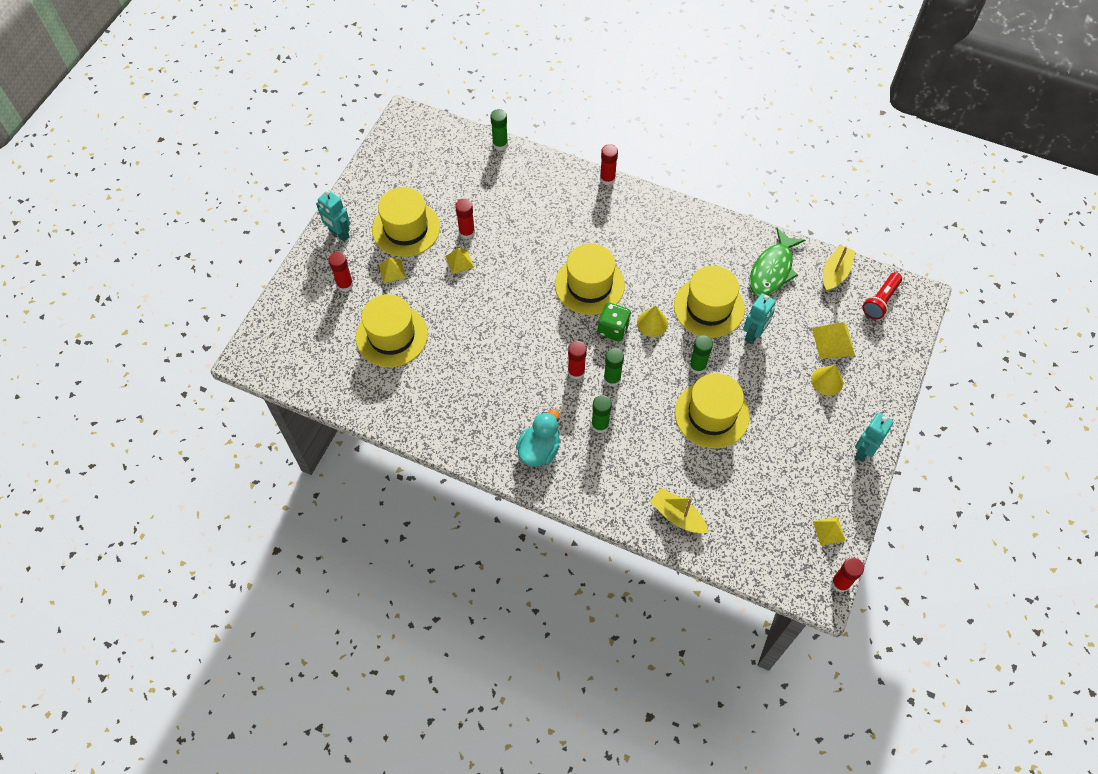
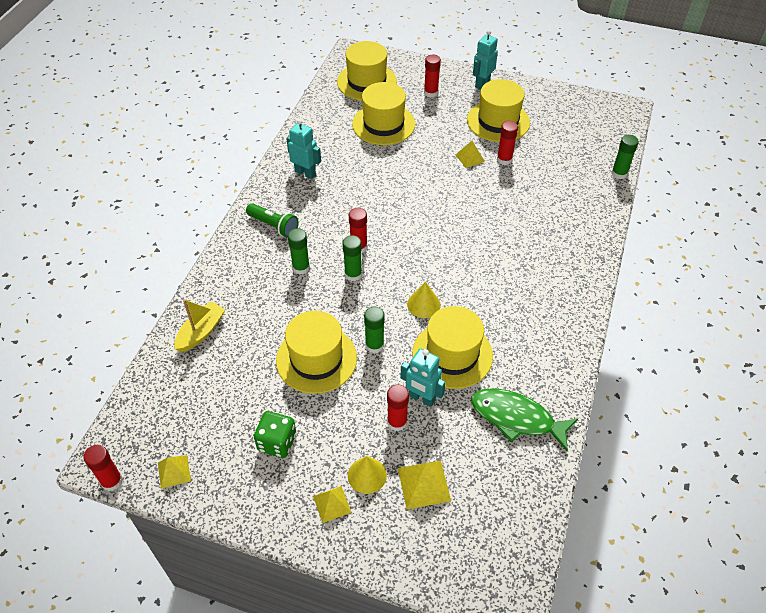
camera: 85 degrees right, 10 degrees down
yellow pyramid [379,258,406,283] -> yellow pyramid moved to [313,486,352,523]
turquoise duck [516,409,560,467] -> green flashlight [246,203,299,238]
yellow hat [555,243,625,315] -> yellow hat moved to [337,41,397,100]
green dice [598,302,631,342] -> green dice moved to [254,411,296,458]
red glue stick [600,144,618,185] -> red glue stick moved to [387,384,409,431]
yellow boat [823,245,856,292] -> none
turquoise robot [855,413,893,462] -> turquoise robot moved to [286,119,321,179]
red flashlight [862,272,902,319] -> none

